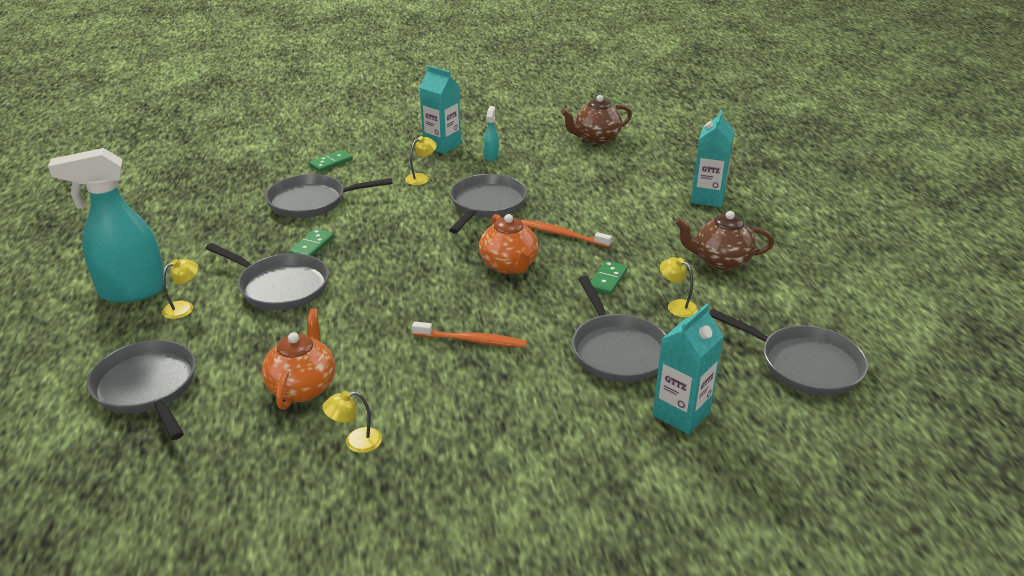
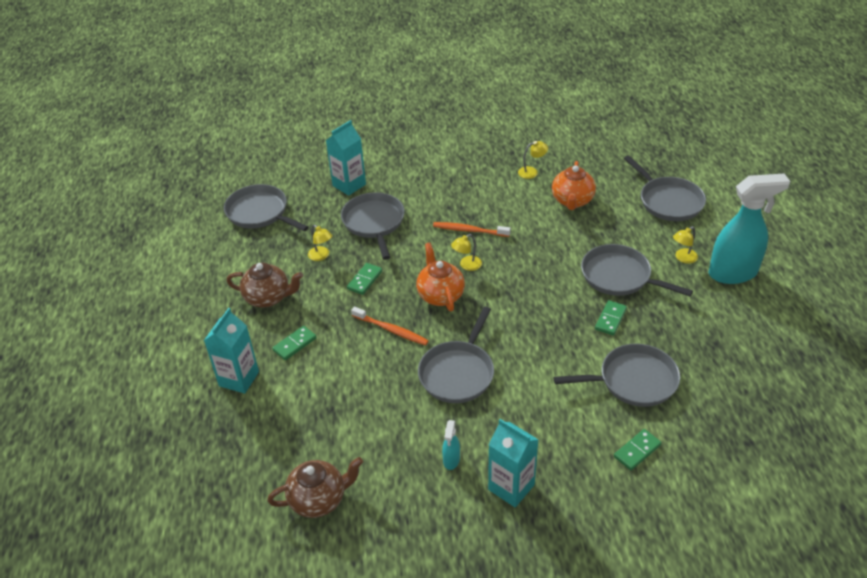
camera: 175 degrees left, 10 degrees up
yellow lamp [405,136,437,185] -> yellow lamp moved to [451,234,482,271]
none -> green domino [272,326,317,360]

